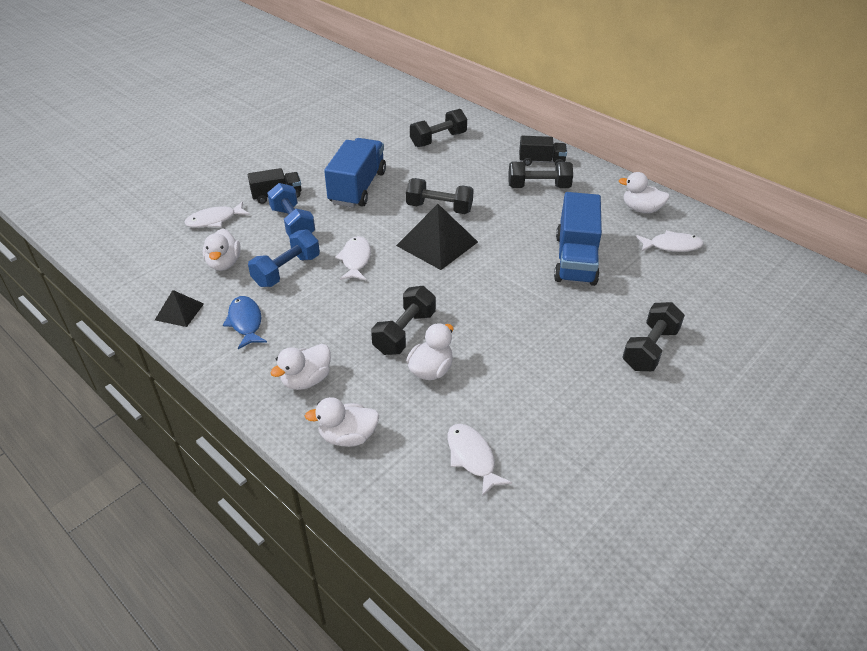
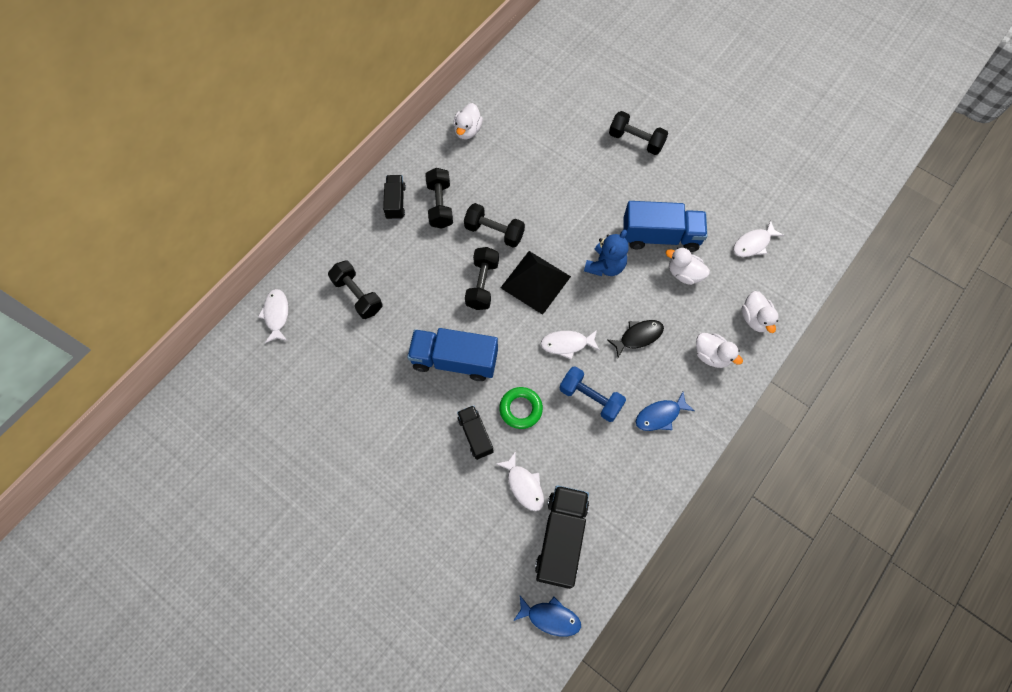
camera: 95 degrees left, 25 degrees up
black pyramid [155,290,204,327] -> none
white duck [203,228,241,271] -> none
blue dumbbell [267,183,315,237] -> green ring [499,387,543,429]
black dumbbell [371,286,436,355] -> black dumbbell moved to [464,203,525,248]
blue truck [554,192,602,286] -> blue truck moved to [623,201,707,252]
white fish [636,230,704,252] -> white fish moved to [258,289,289,343]
none -> blue fish [513,596,581,637]
none -> black truck [535,485,589,589]
none -> blue teddy bear [584,230,629,276]
none -> black fish [607,320,664,358]

